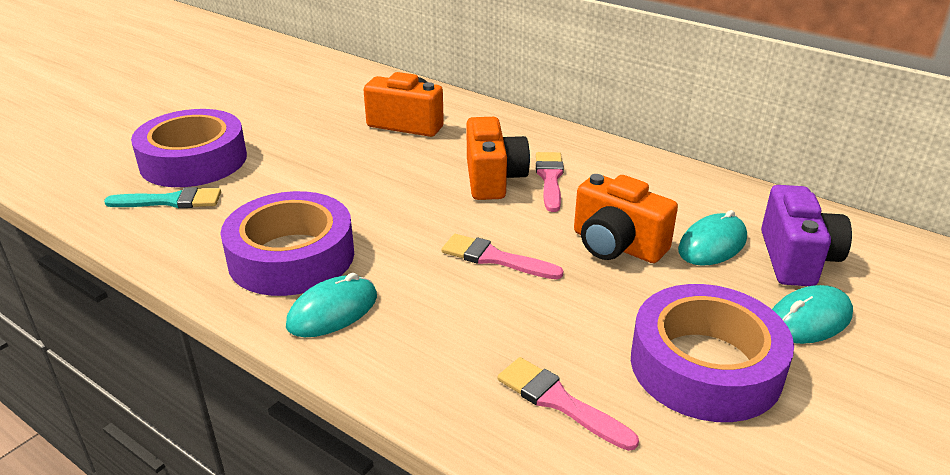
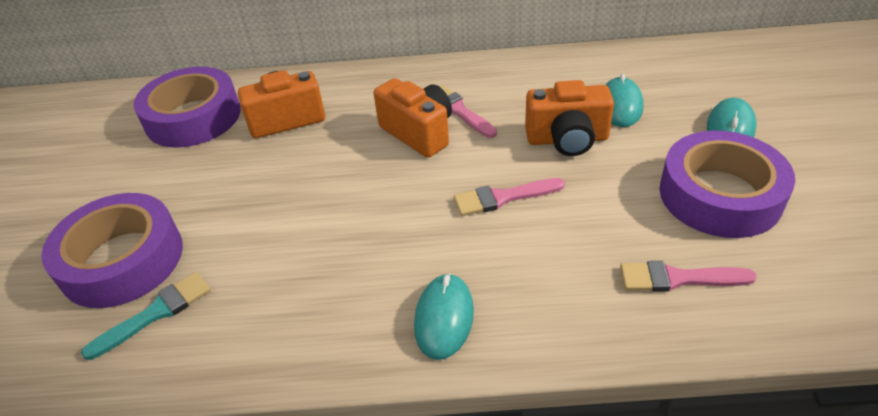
camera: 35 degrees left, 10 degrees up
purple tape [221,191,354,296] -> purple tape moved to [133,67,241,148]
purple camera [761,185,852,286] -> none

